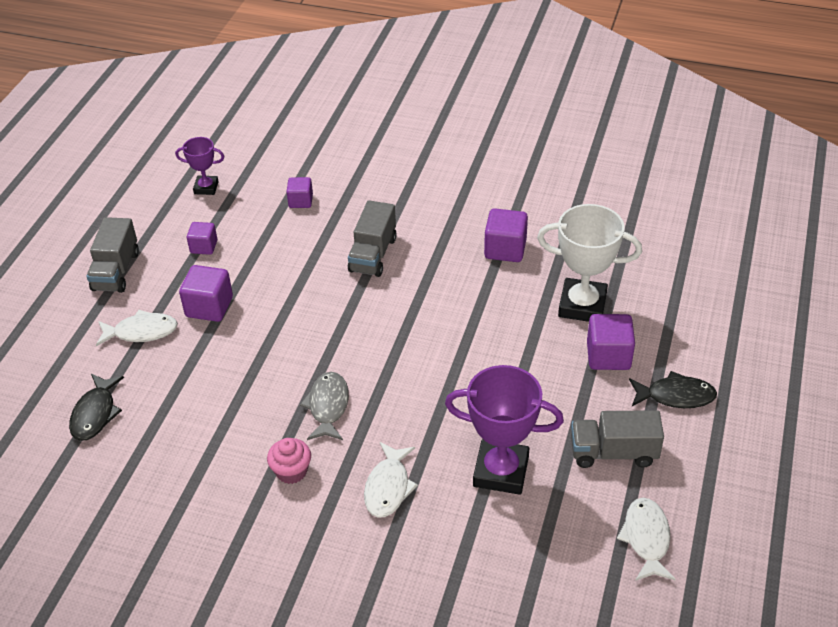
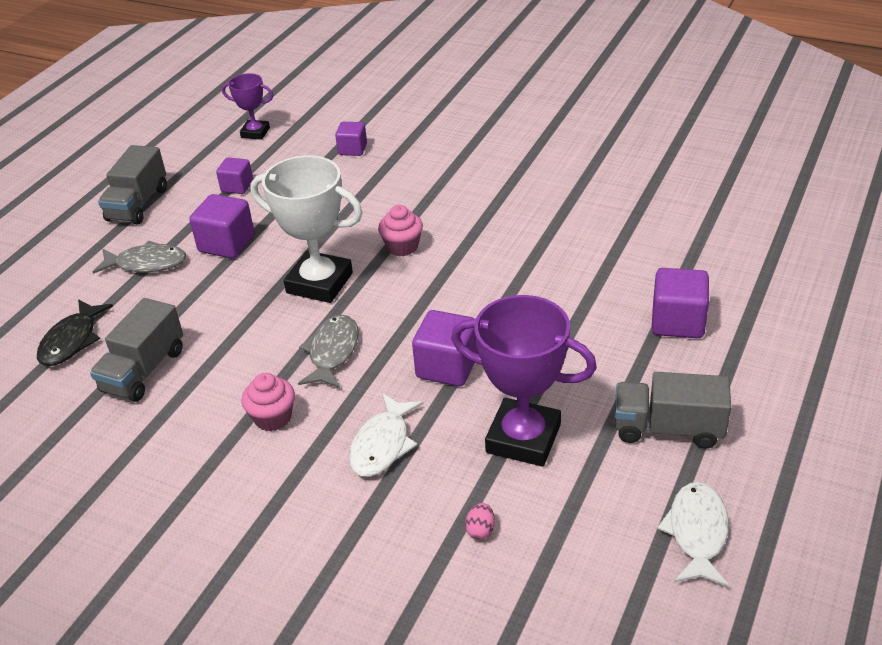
camera: 10 degrees right, 5 degrees down
white fish [96,310,178,346] -> grey fish [93,241,186,274]
grey truck [348,200,397,277] -> grey truck moved to [90,298,183,402]
purple cube [484,208,528,262] -> purple cube moved to [412,310,478,386]
white trophy [537,204,642,322] -> white trophy moved to [250,155,363,303]
black fish [629,371,717,408] -> none
none -> pink cupcake [378,205,423,256]
none -> pink egg [465,503,495,540]

